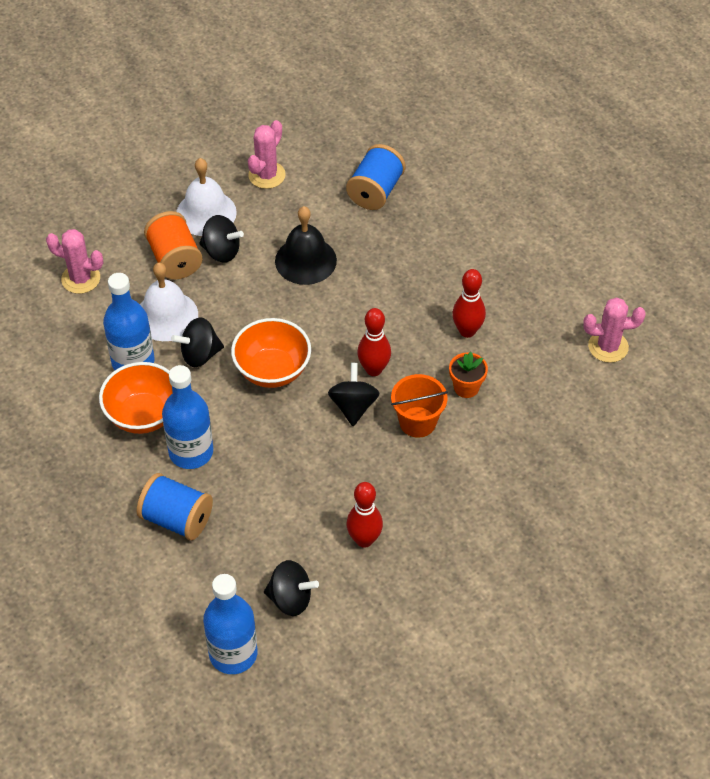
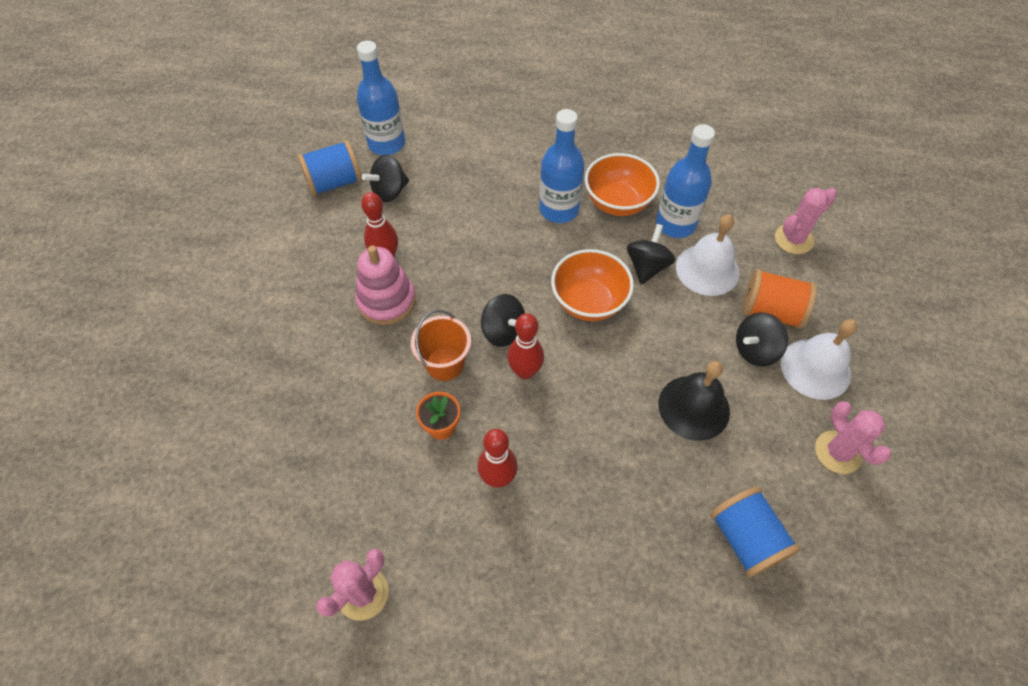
camera: 130 degrees right, 5 degrees up
blue spool [137,473,213,540] -> blue spool moved to [298,140,362,196]
none -> pink stacking toy [355,246,416,325]

